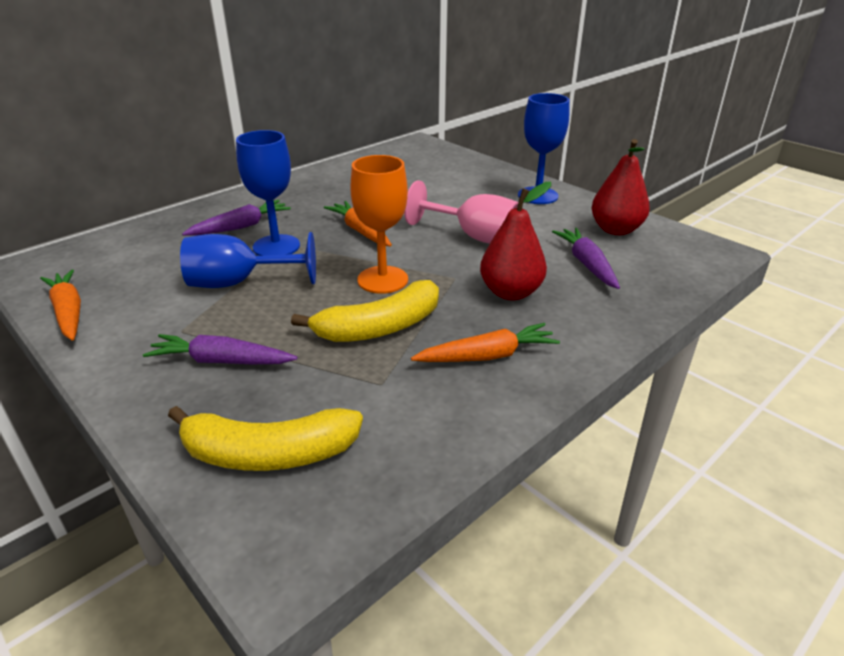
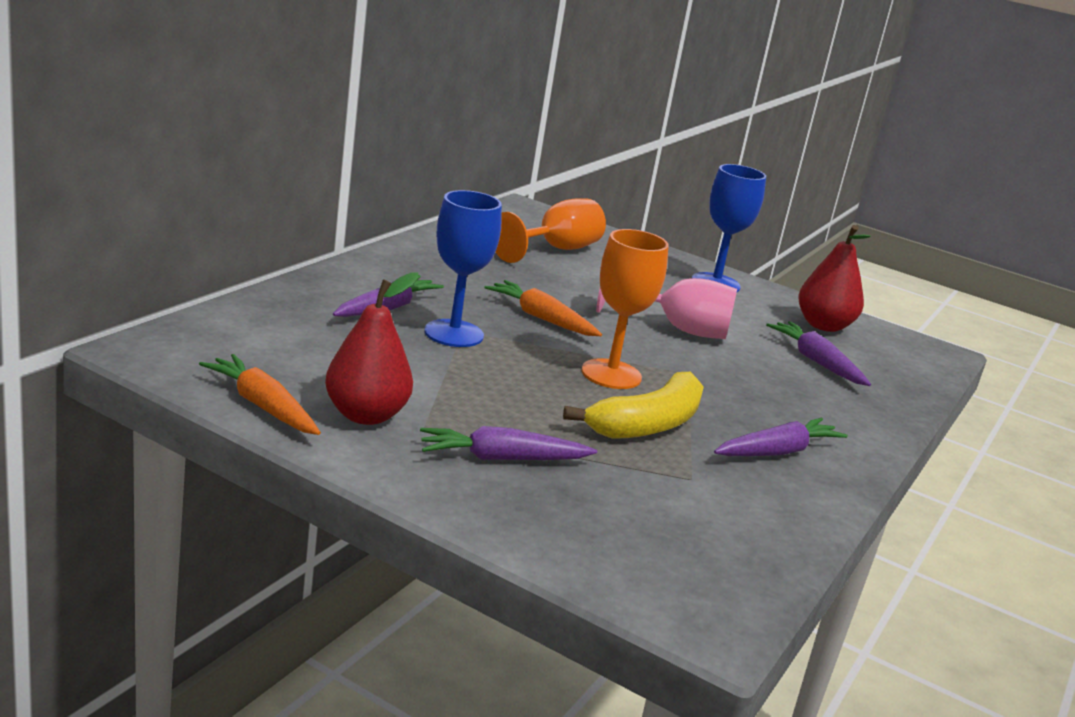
camera: 20 degrees left, 10 degrees down
yellow banana [168,406,363,471] -> none
blue goblet [180,232,316,288] -> none
orange carrot [411,323,560,362] -> purple carrot [714,418,848,456]
red pear [480,182,551,300] -> red pear moved to [325,272,419,425]
none -> orange goblet [496,199,606,263]

